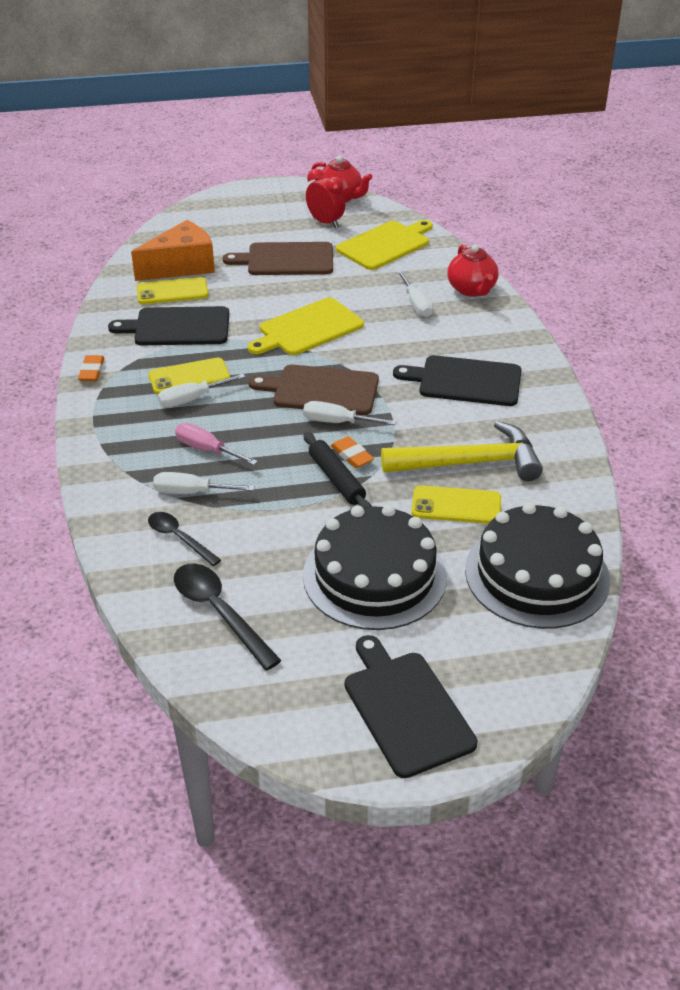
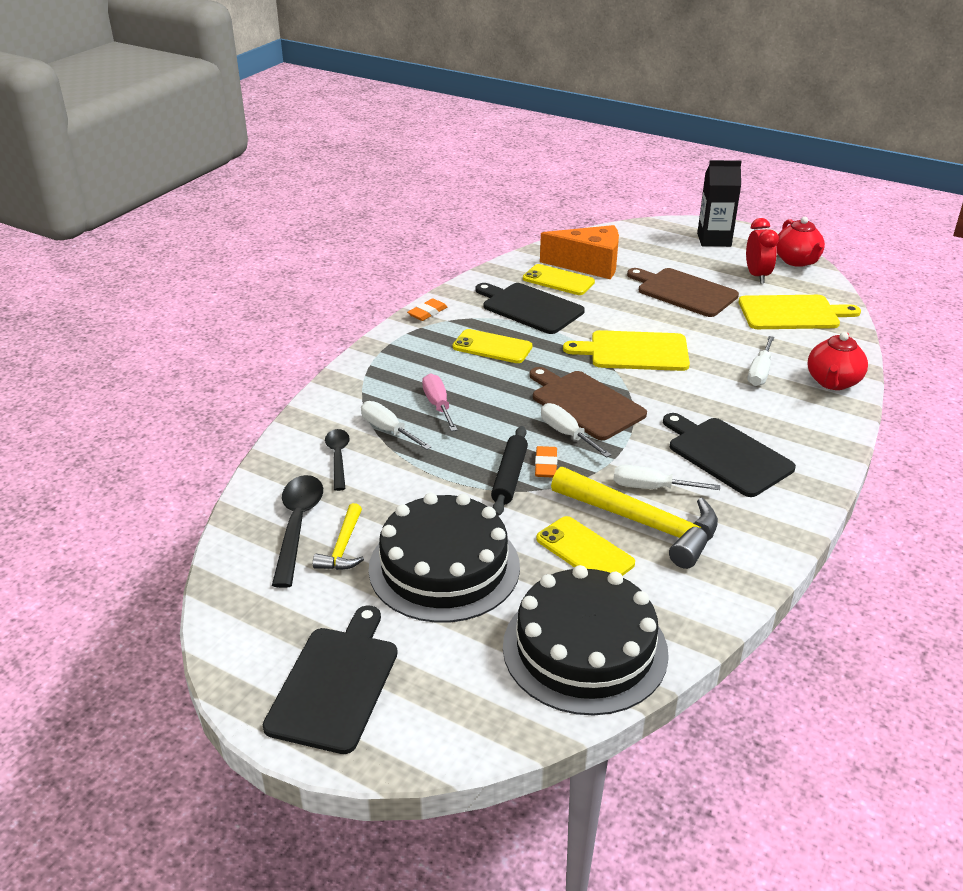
camera: 40 degrees right, 5 degrees down
white screwdriver [158,374,245,408] -> white screwdriver moved to [614,465,720,490]
none -> yellow hammer [313,503,364,570]
none -> black carton [697,160,742,247]

